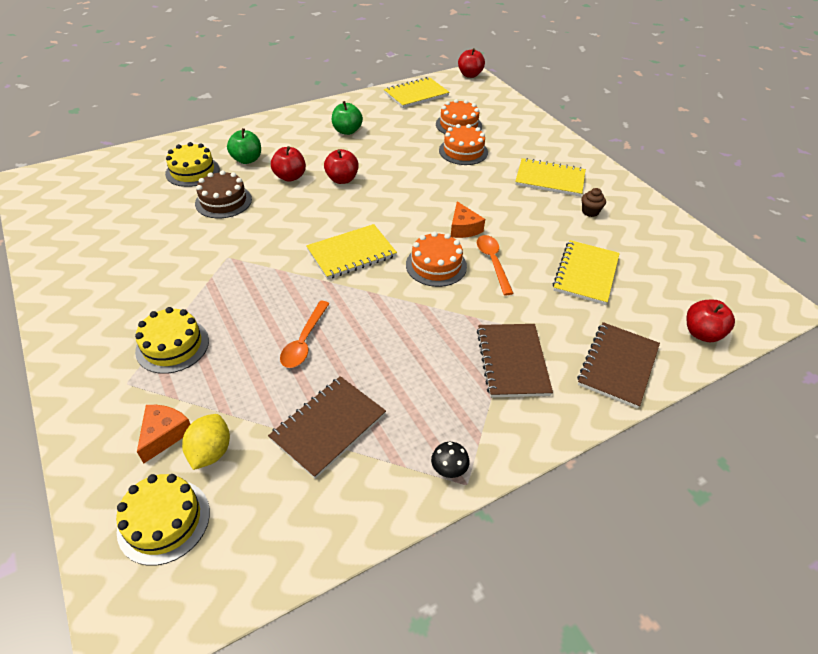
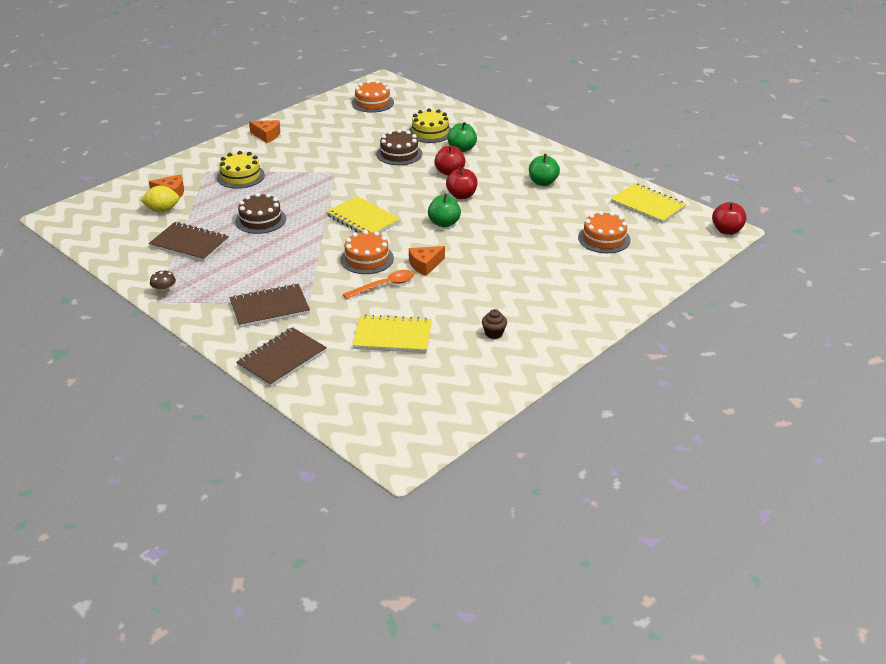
camera: 75 degrees right, 10 degrees down
yellow cake [116,474,210,566] -> none
orange spoon [280,301,330,368] -> brown cake [235,193,286,234]
black mushroom [431,442,470,478] -> brown mushroom [150,270,176,296]
orange cake [439,124,488,165] -> orange cake moved to [352,80,394,113]
yellow notebook [515,158,586,197] -> none
brown notebook [577,322,660,409] -> brown notebook turned 60 degrees counterclockwise [236,327,327,387]
red apple [686,300,735,342] -> none
none -> orange cheese [249,120,280,143]
none -> green apple [428,194,461,227]

